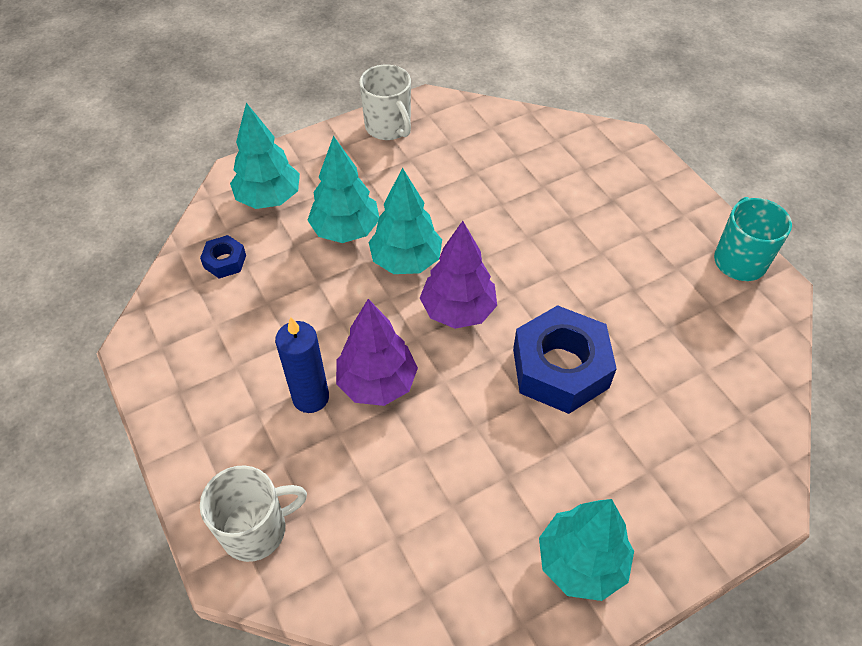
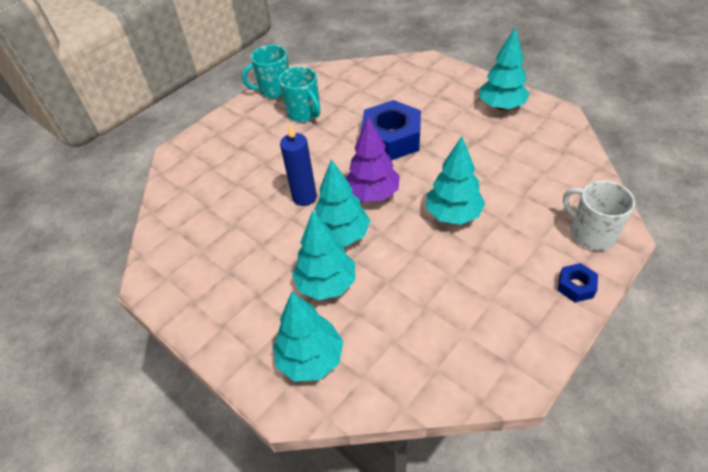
camera: 105 degrees left, 5 degrees down
blue nut [200,235,246,279] -> blue nut moved to [558,263,598,302]
blue candle [275,317,329,413] -> blue candle moved to [280,123,317,206]
purple tree [336,299,418,406] -> turquoise tree [426,136,485,225]
white mug [359,65,411,140] -> none
none -> turquoise mug [279,66,320,122]

